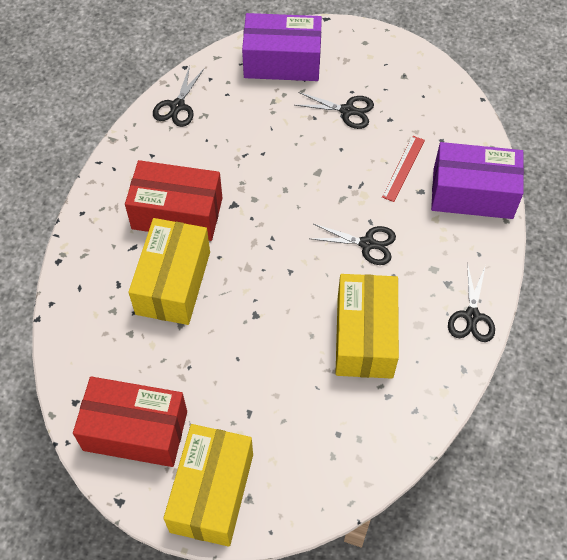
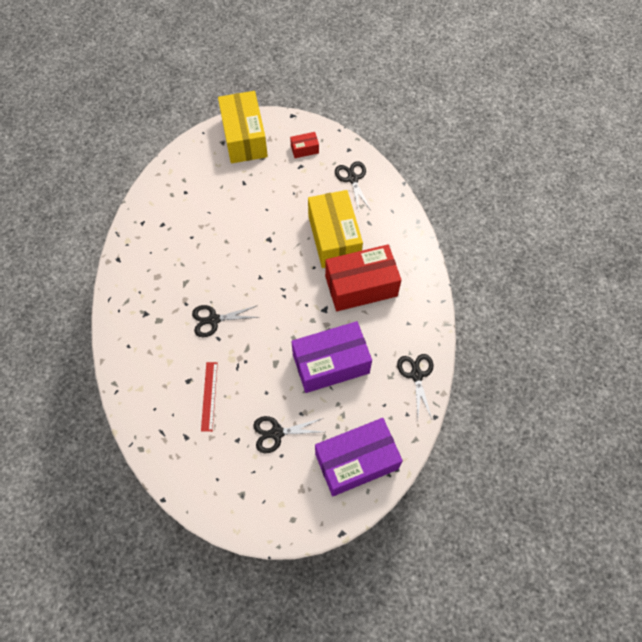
camera: 155 degrees right, 5 degrees up
red box [73,376,187,467] -> red box [290,132,319,158], size x0.44
yellow box [336,274,399,379] -> none
purple box [431,142,524,219] -> purple box moved to [291,321,372,393]
black scissors [448,263,495,342] -> black scissors moved to [335,161,370,212]

